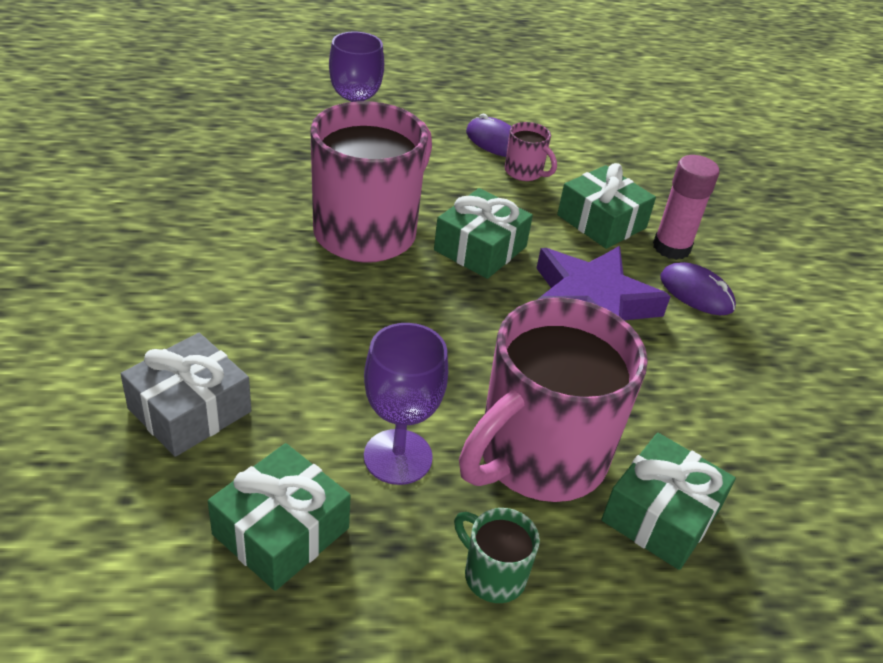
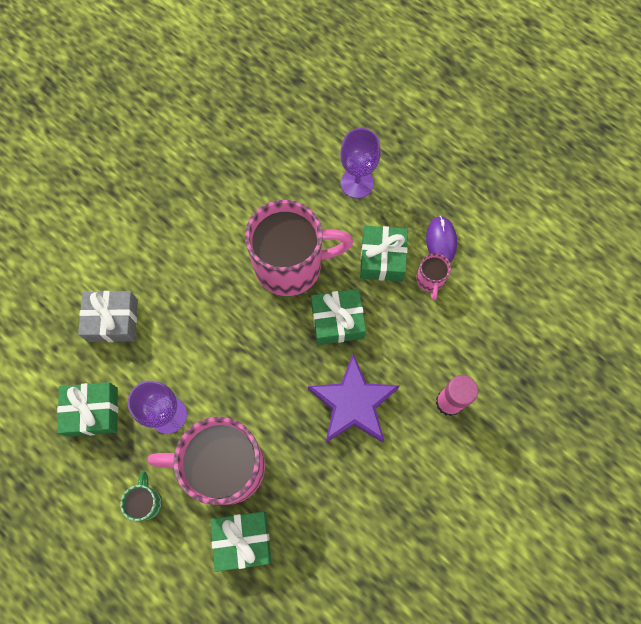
camera: 50 degrees right, 30 degrees up
green gift [557,163,656,249] -> green gift moved to [360,226,408,281]
purple mouse [660,262,736,315] -> none

